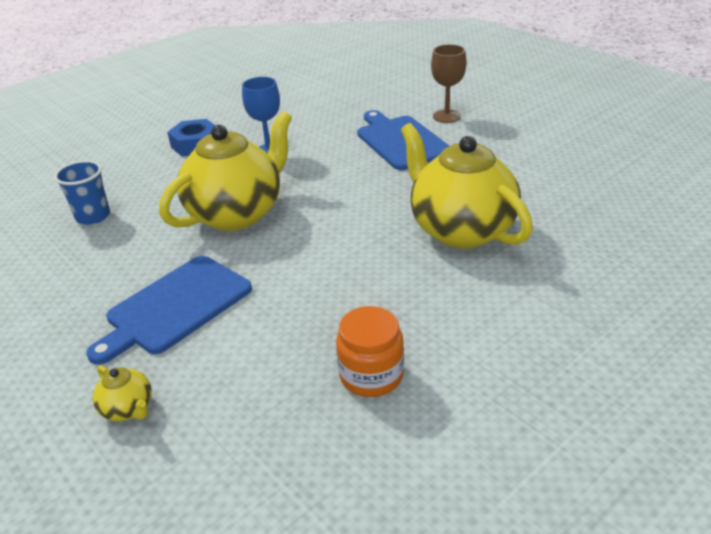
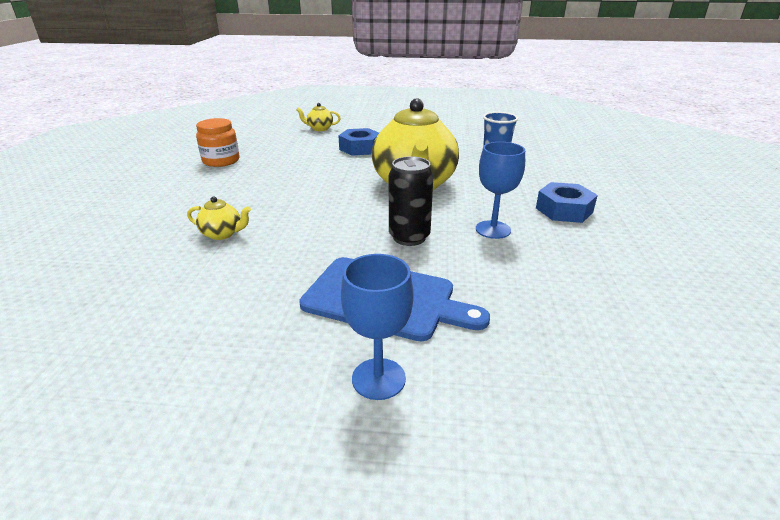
camera: 135 degrees right, 5 degrees down
blue cutting board [86,256,252,365] -> blue nut [338,128,379,156]
yellow teapot [401,123,533,249] -> yellow teapot [187,196,251,240], size x0.40
brown goblet [431,44,466,123] -> blue goblet [341,254,414,400]
none -> black can [389,156,433,246]

